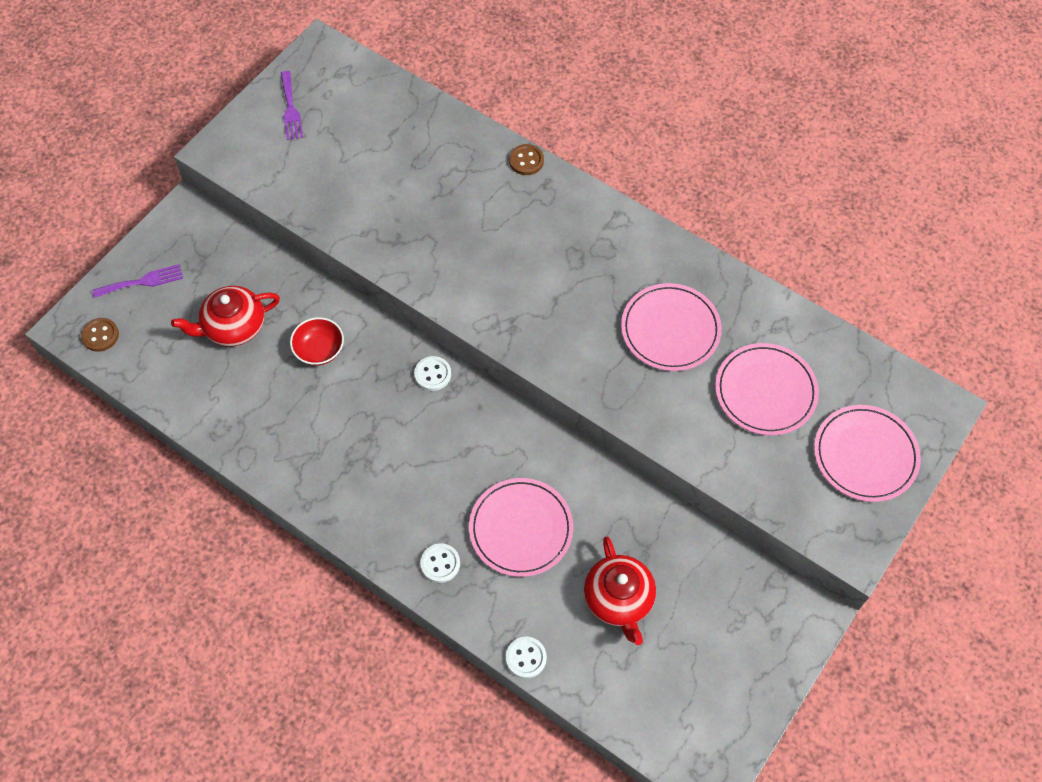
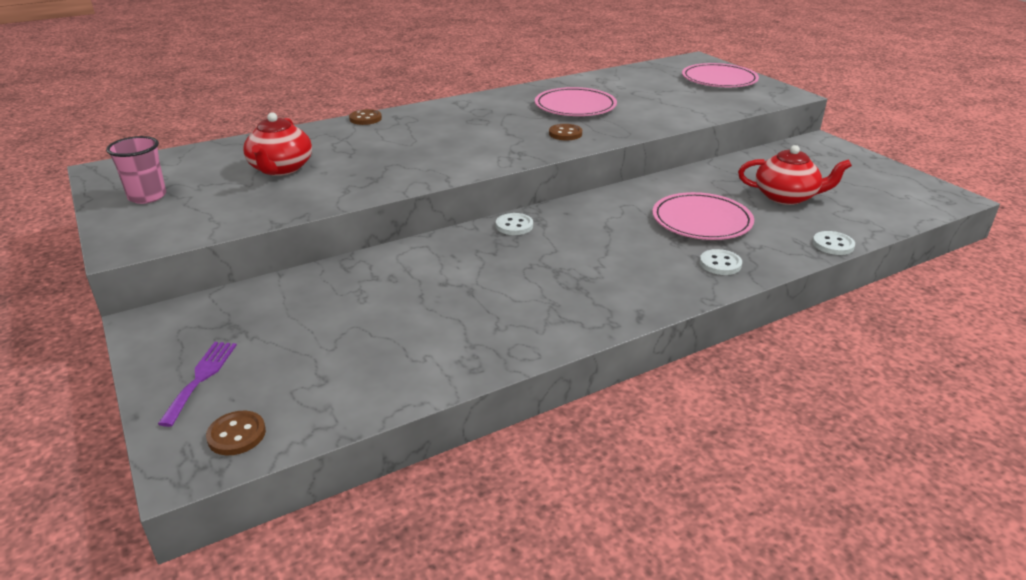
camera: 65 degrees left, 30 degrees down
red teapot [171,286,280,346] -> red teapot moved to [243,112,312,176]
purple fork [281,71,303,140] -> pink cup [106,136,166,204]
red bowl [290,317,344,365] -> none
pink plate [715,343,819,435] -> none
none -> brown button [549,124,582,140]

